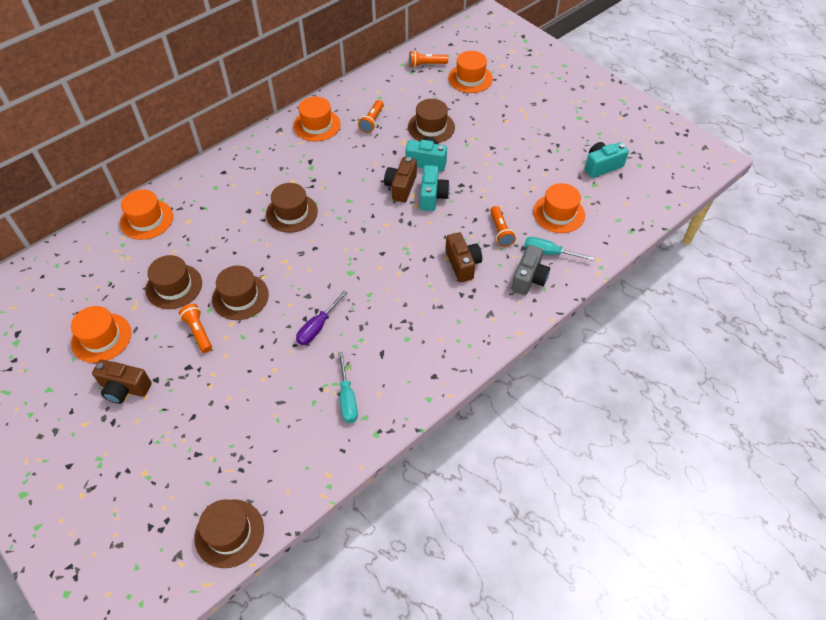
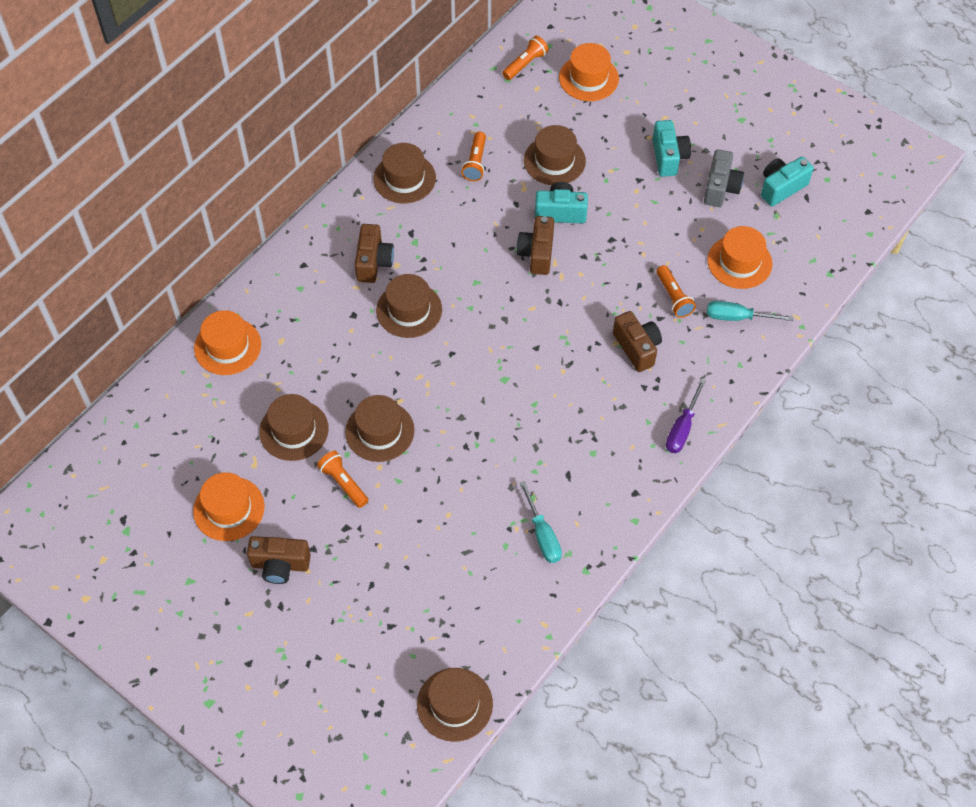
camera: 10 degrees left, 5 degrees up
orange hat [293,97,340,142] -> brown hat [373,143,436,203]
purple screwdriver [296,290,348,345] -> purple screwdriver moved to [666,379,706,453]
orange flashlight [409,50,448,68] -> orange flashlight turned 150 degrees clockwise [502,36,549,80]
turquoise camera [420,165,450,211] -> turquoise camera moved to [653,120,691,177]
grey camera [512,245,550,295] -> grey camera moved to [704,149,744,207]
none -> brown camera [355,224,394,283]

